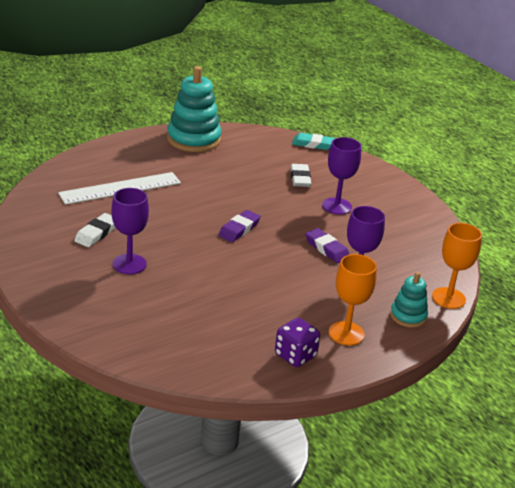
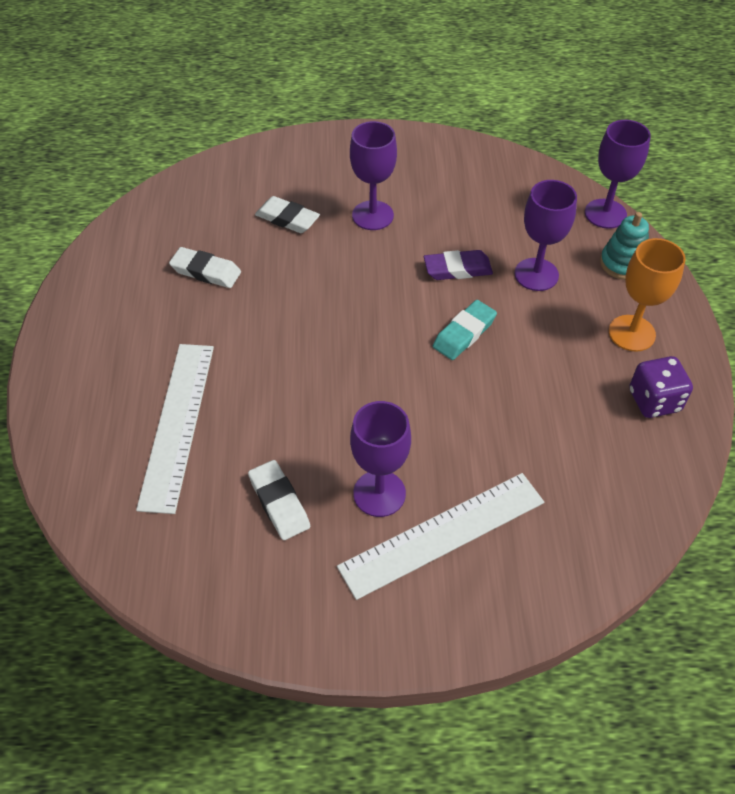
camera: 55 degrees left, 20 degrees up
turquoise stacking toy [167,66,221,152] -> none
purple eraser [218,210,261,242] -> none
turquoise eraser [292,133,335,150] -> turquoise eraser moved to [433,300,497,360]
orange goblet [432,223,482,309] -> purple goblet [585,120,651,229]
none -> white eraser [169,247,241,288]
none -> white ruler [337,473,544,600]

